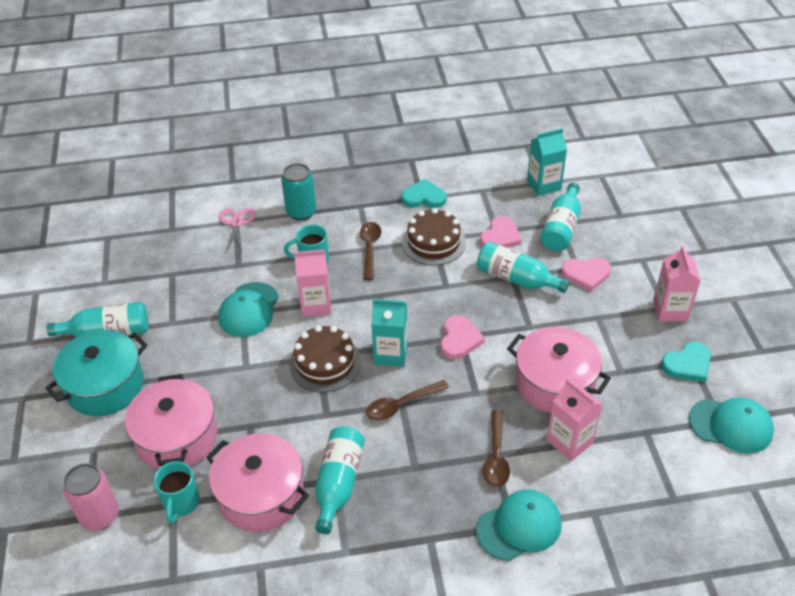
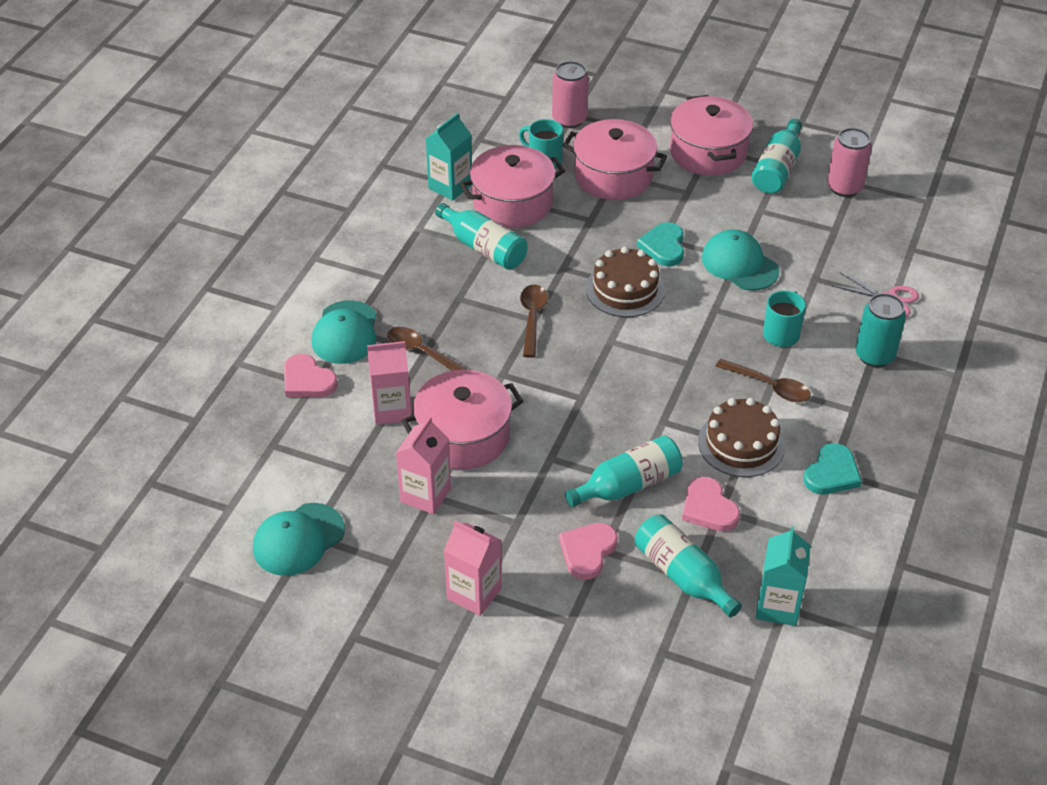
camera: 120 degrees right, 0 degrees up
turquoise pot [45,330,148,416] -> pink pot [670,95,753,176]
pink carton [294,250,331,317] -> pink carton moved to [396,416,451,514]
turquoise carton [371,299,408,367] -> turquoise carton moved to [426,113,472,201]
pink heart [440,315,485,359] -> pink heart moved to [284,354,338,397]
turquoise heart [661,342,711,382] -> turquoise heart moved to [637,222,684,266]
none -> pink can [827,128,872,197]

